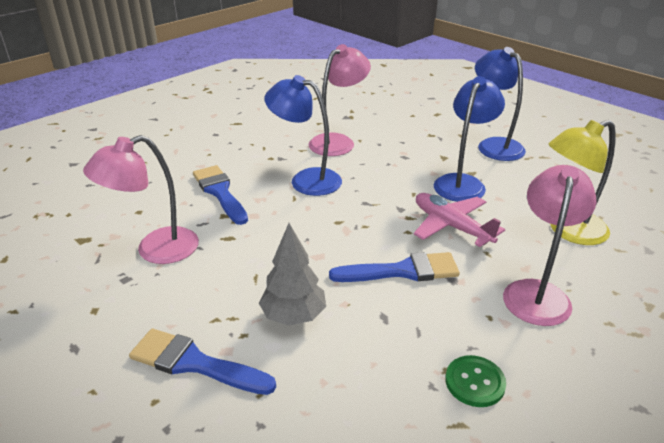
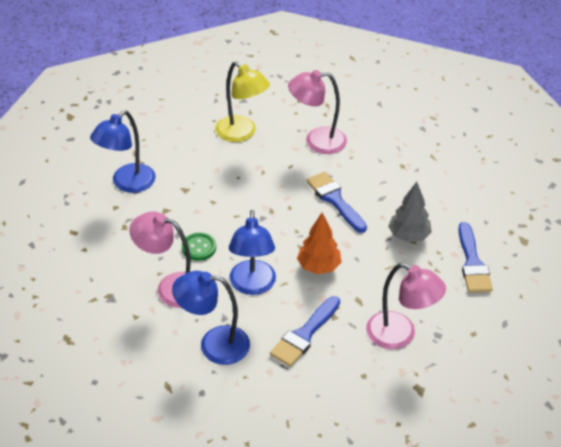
camera: 115 degrees left, 10 degrees up
pink plane [414,193,505,247] -> none
blue lamp [434,76,505,202] -> blue lamp moved to [172,271,250,365]
green button [446,355,506,407] -> green button moved to [182,233,216,261]
none -> orange tree [297,213,341,274]

